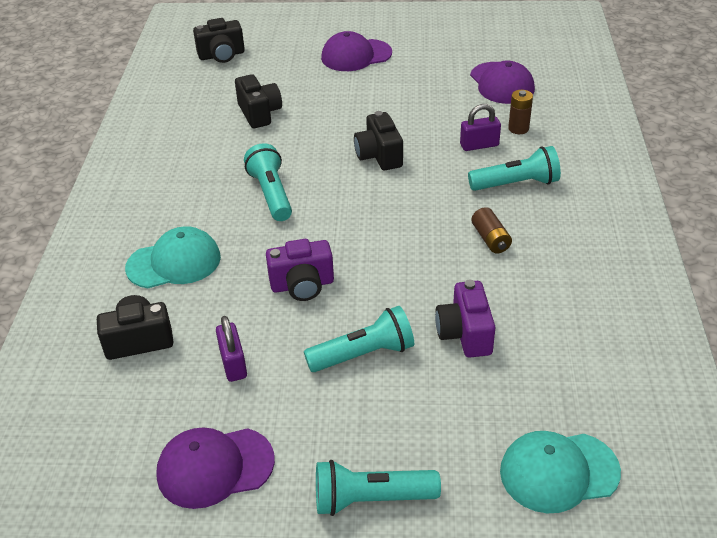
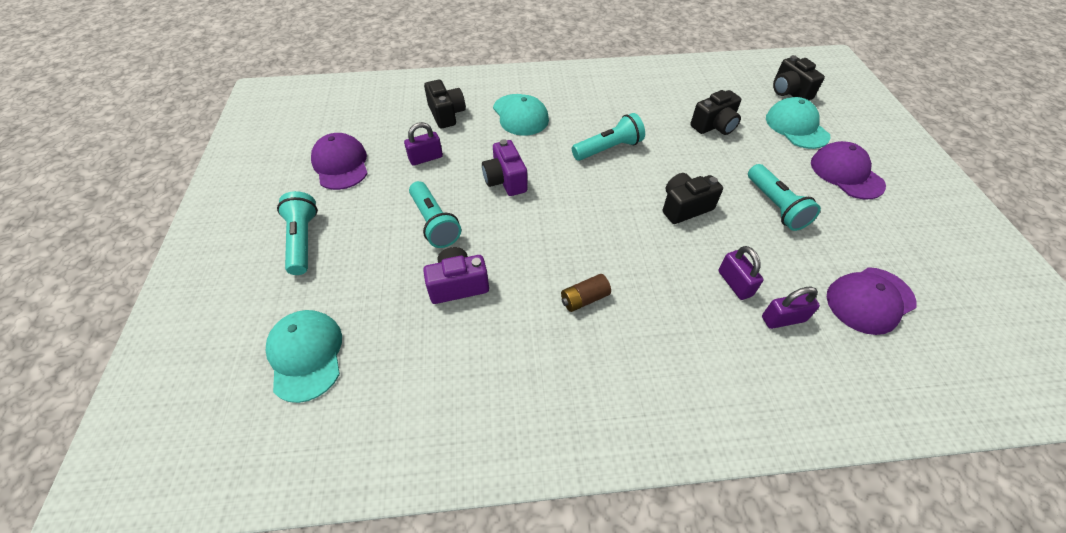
camera: 80 degrees right, 10 degrees up
turquoise flashlight [468,146,561,191] -> turquoise flashlight moved to [748,164,821,231]
brown battery [508,90,533,134] -> purple padlock [762,286,820,329]
none -> turquoise cap [766,97,830,149]

